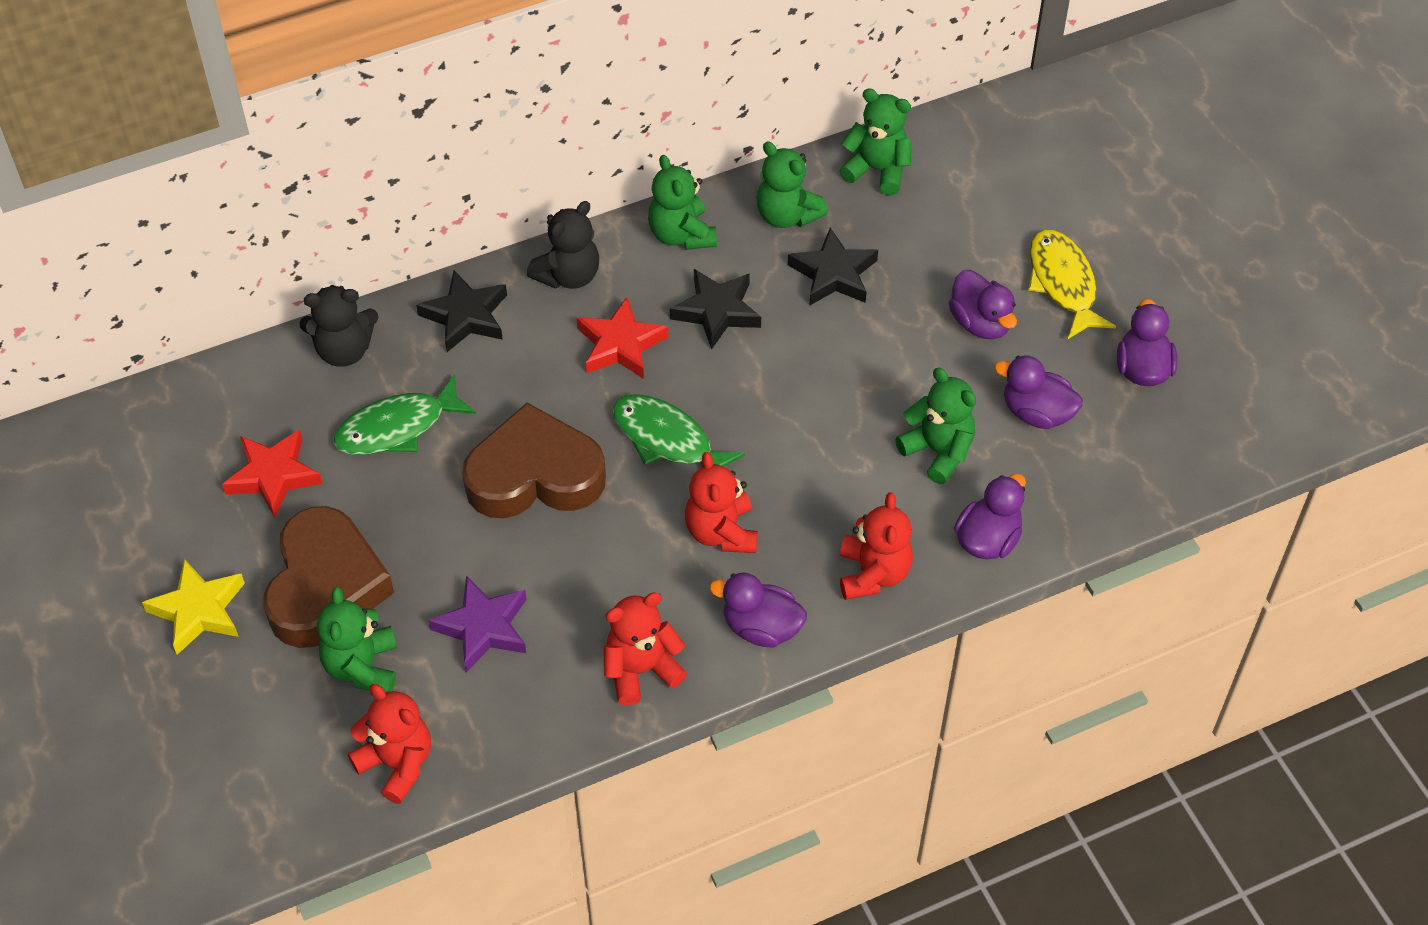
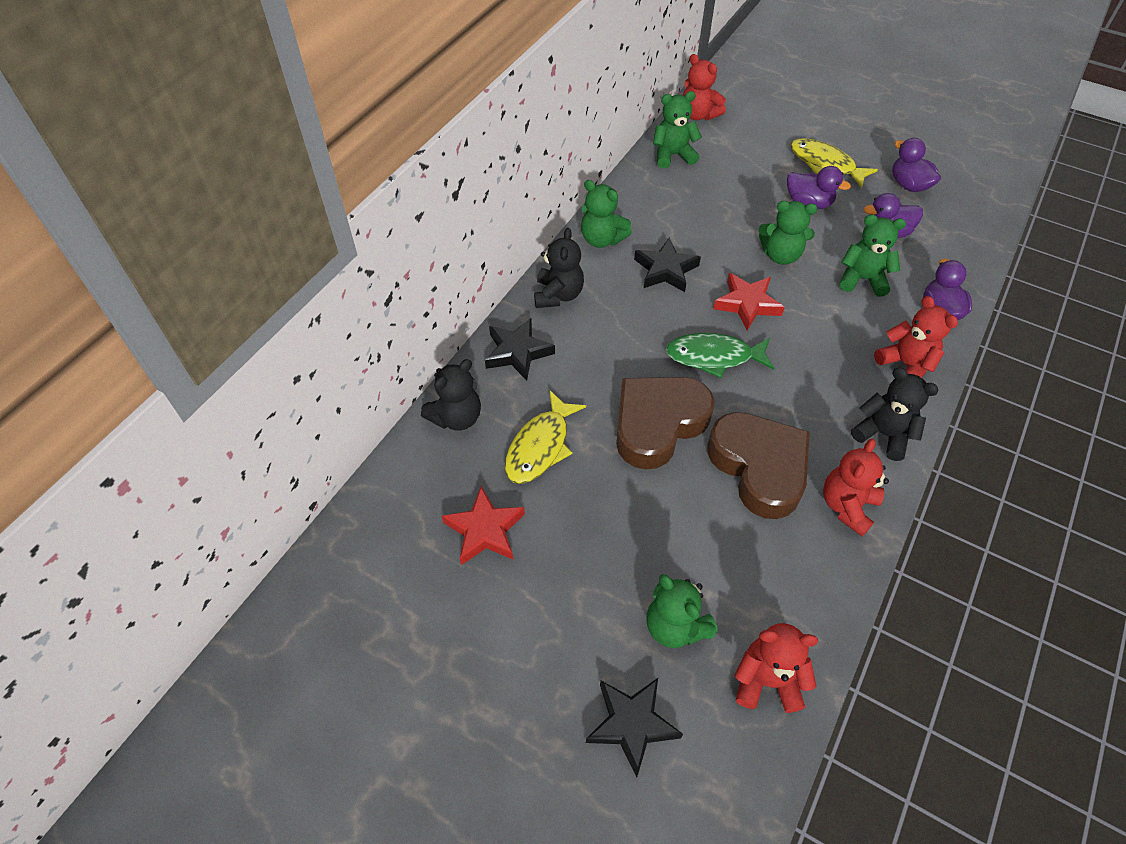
camera: 35 degrees left, 0 degrees up
yellow star [142,559,245,655] -> none
brown heart [264,506,394,648] -> brown heart moved to [707,412,810,519]
green fish [333,375,476,455] -> yellow fish [505,391,586,484]
purple star [428,576,527,673] -> none
red star [577,297,669,379] -> red star moved to [713,273,785,331]
red teddy bear [685,452,758,553] -> red teddy bear moved to [683,54,726,121]
purple duck [709,572,807,648] -> black teddy bear [851,367,939,461]
green teddy bear [756,141,828,228] -> green teddy bear moved to [758,201,817,265]
black star [788,228,878,306] -> black star moved to [586,678,683,777]

